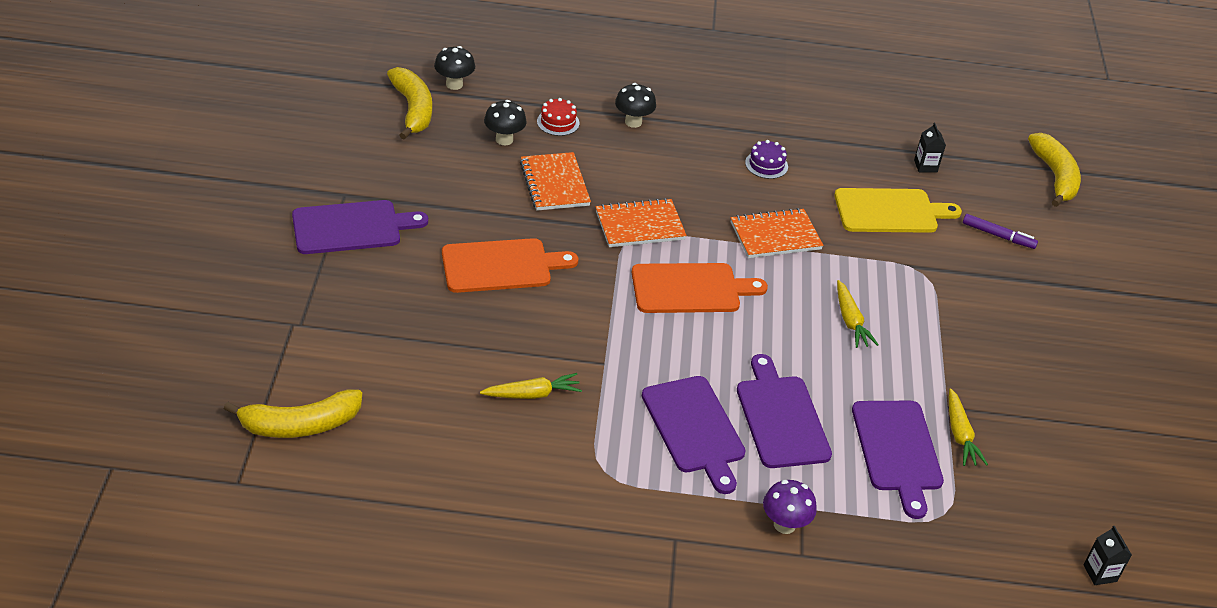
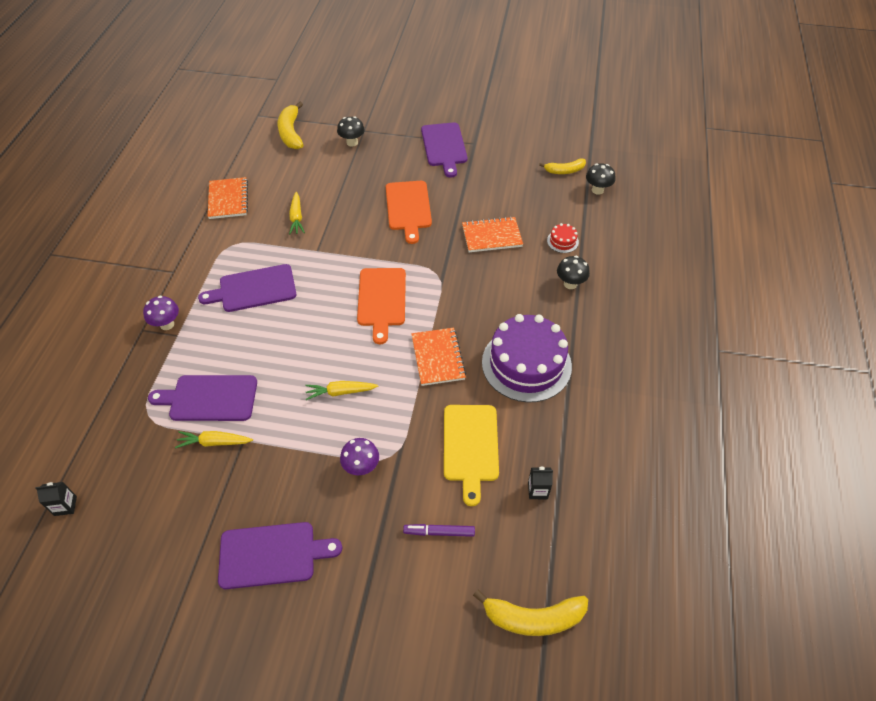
camera: 100 degrees right, 10 degrees up
yellow banana [387,67,432,140] -> yellow banana [539,158,586,174], size x0.64
black mushroom [484,100,527,145] -> black mushroom moved to [337,116,365,147]
orange notebook [596,198,687,247] -> orange notebook moved to [208,177,248,219]
purple cutting board [737,354,832,468] -> purple cutting board moved to [218,522,342,589]
purple cake [745,140,788,179] -> purple cake [482,314,572,403], size x2.49
purple marker [963,214,1038,249] -> purple marker turned 60 degrees clockwise [403,524,475,537]
none -> purple mushroom [340,438,379,475]

